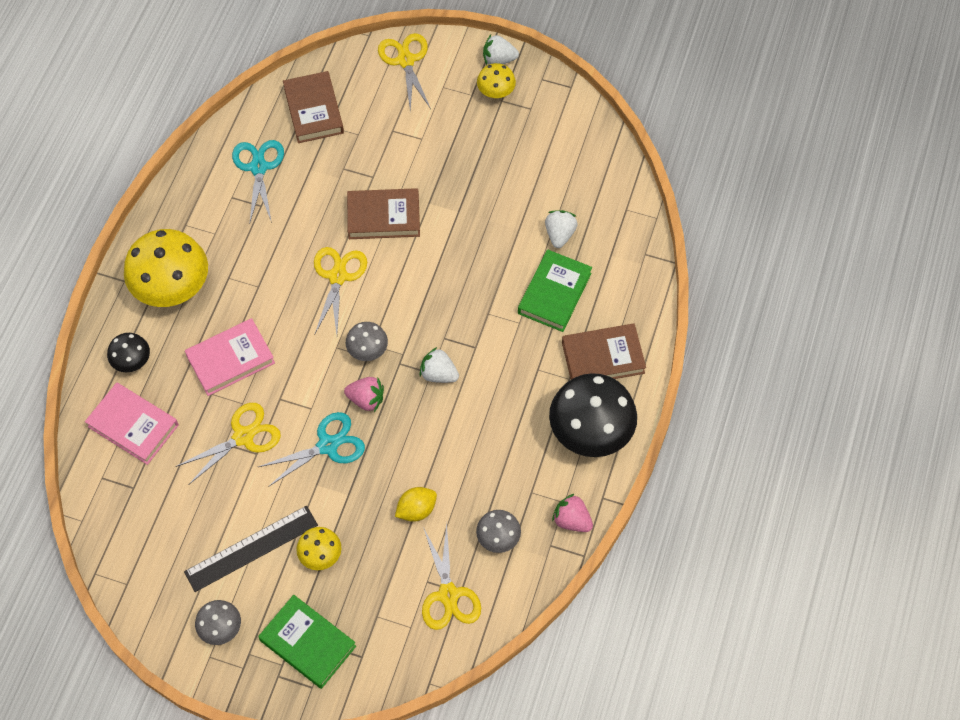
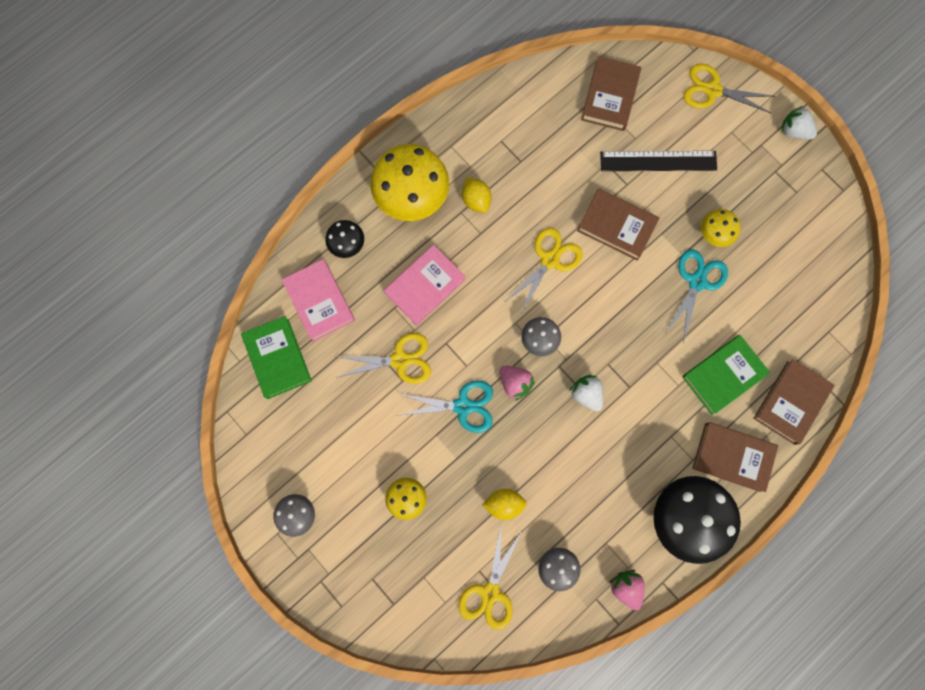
camera: 30 degrees right, 15 degrees up
black ruler [184,506,318,592] -> black ruler moved to [600,151,717,171]
pink book [185,318,275,396] -> pink book turned 45 degrees counterclockwise [384,245,466,326]
turquoise scissors [232,140,284,223] -> turquoise scissors moved to [664,250,728,343]
green book [258,595,356,689] -> green book moved to [241,316,312,399]
yellow scissors [378,33,431,112] -> yellow scissors turned 90 degrees counterclockwise [683,64,774,114]
yellow mushroom [477,63,516,98] -> yellow mushroom moved to [701,209,740,247]
white strawberry [545,210,578,248] -> none
none -> yellow lemon [462,177,491,213]
none -> brown book [753,359,834,445]

